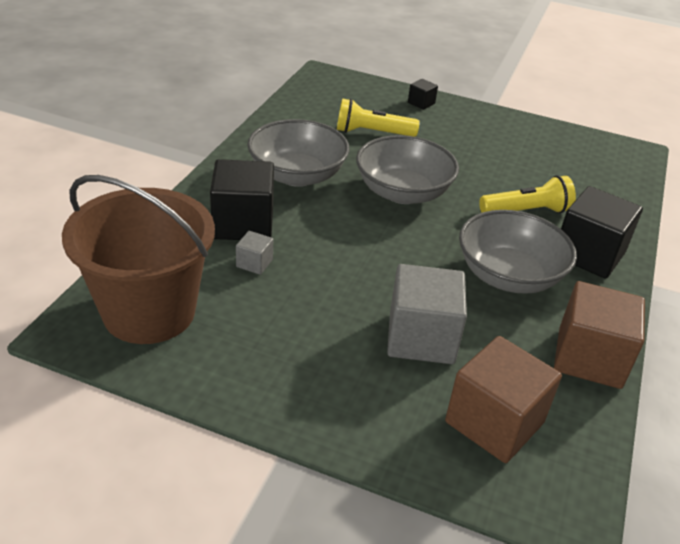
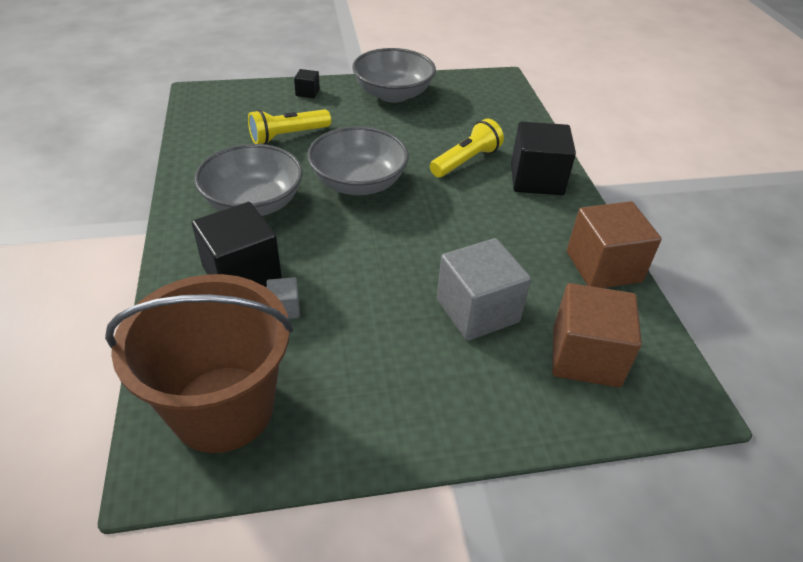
camera: 30 degrees left, 5 degrees up
grey bowl [459,210,577,294] -> grey bowl moved to [352,48,436,103]

